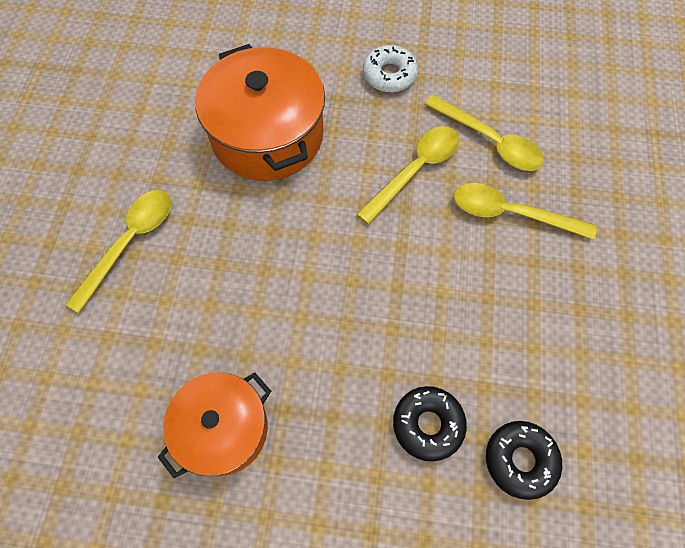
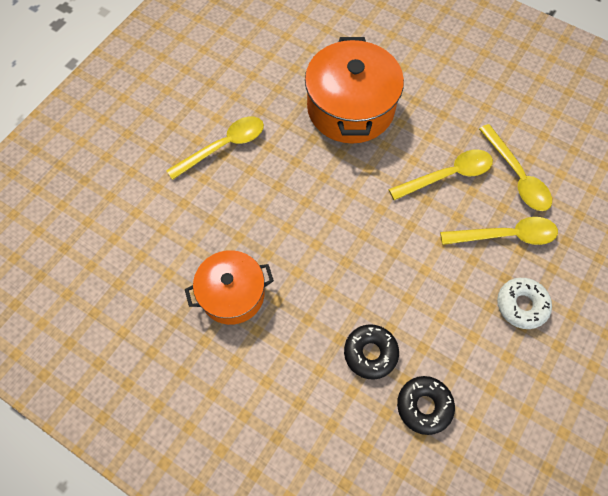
camera: 25 degrees right, 0 degrees up
white donut [363,45,418,93] -> white donut moved to [497,278,552,329]
yellow spoon [454,183,597,240] -> yellow spoon turned 135 degrees clockwise [440,217,558,245]

